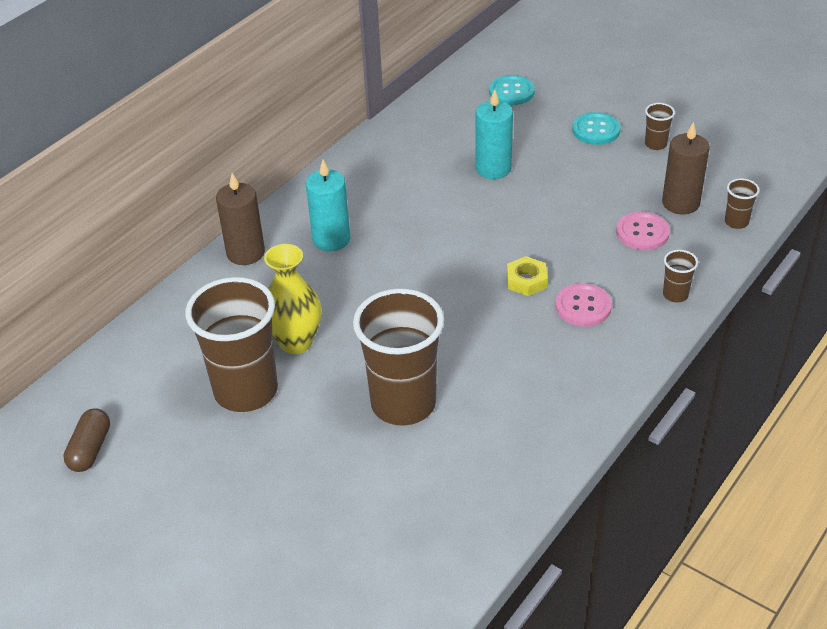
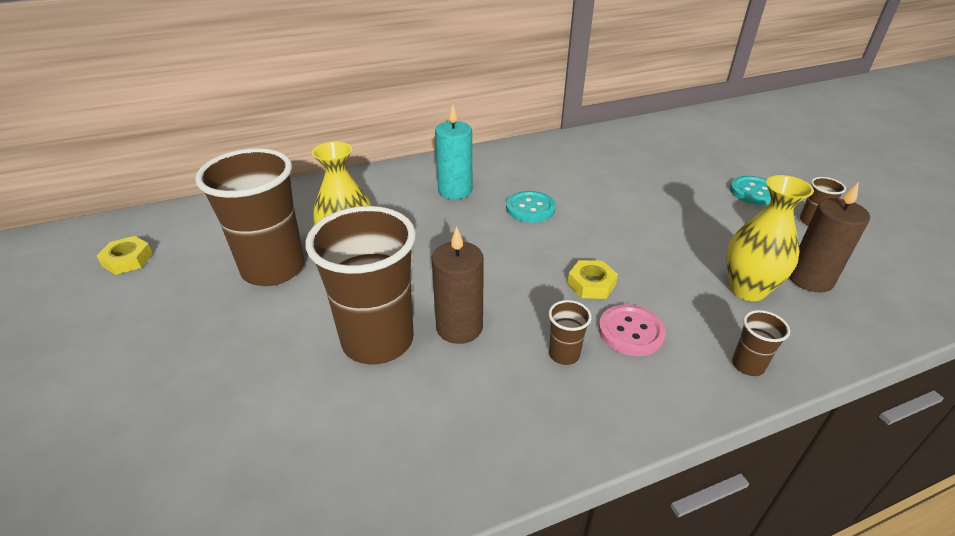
camera: 30 degrees right, 5 degrees down
brown capsule [63,408,110,472] -> yellow nut [97,236,153,275]
brown candle [216,173,265,265] -> brown candle moved to [432,226,484,344]
turquoise candle [475,89,513,179] -> none
turquoise button [489,75,535,105] -> turquoise button moved to [506,191,556,223]
pink button [616,212,670,250] -> yellow vase [726,175,814,301]
brown cup [725,178,760,229] -> brown cup moved to [549,300,592,365]

